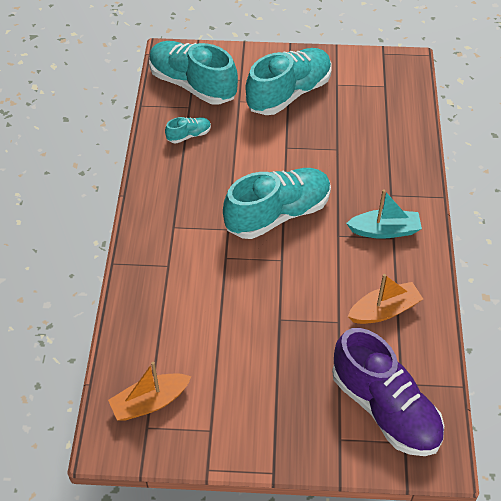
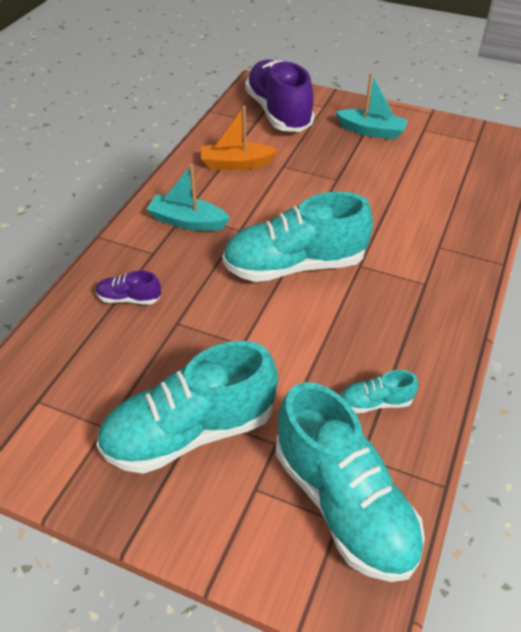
camera: 160 degrees left, 5 degrees down
orange boat [108,362,192,421] -> none
none -> purple shoe [96,271,161,305]
none -> turquoise boat [336,73,408,140]

